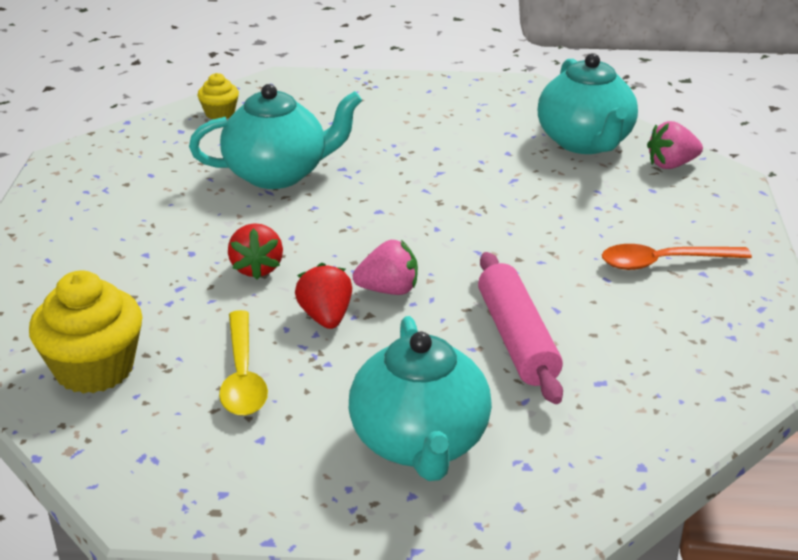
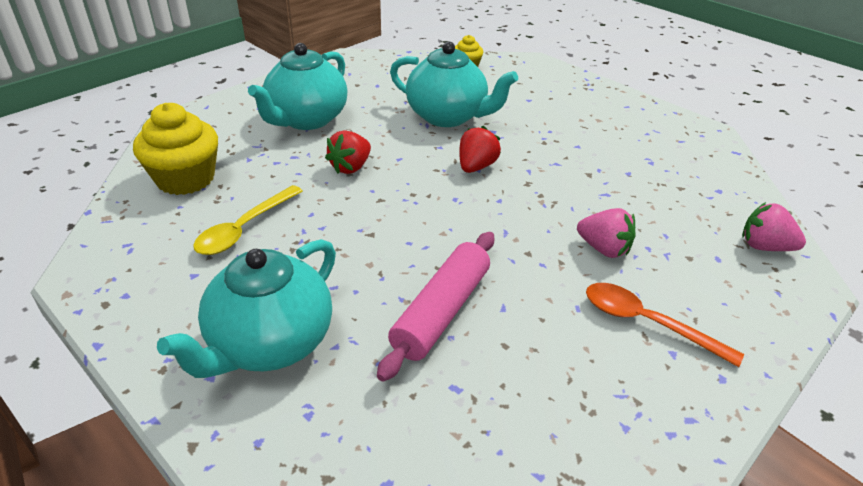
camera: 40 degrees right, 5 degrees up
red strawberry [295,263,352,329] -> red strawberry moved to [459,126,501,173]
pink strawberry [353,240,418,295] -> pink strawberry moved to [577,208,636,258]
turquoise teapot [538,53,638,154] -> turquoise teapot moved to [248,43,347,130]

